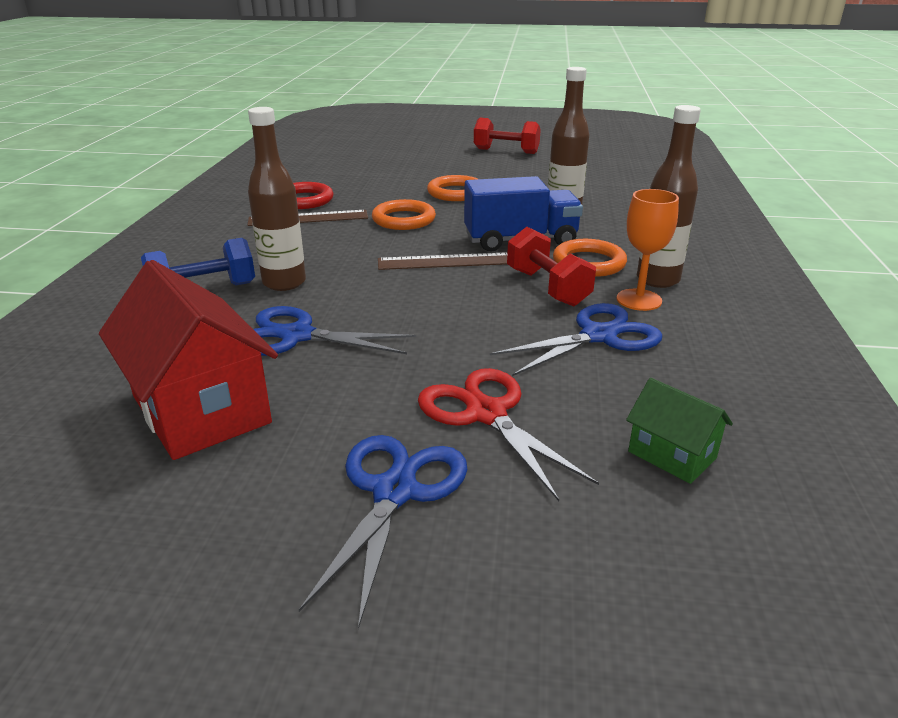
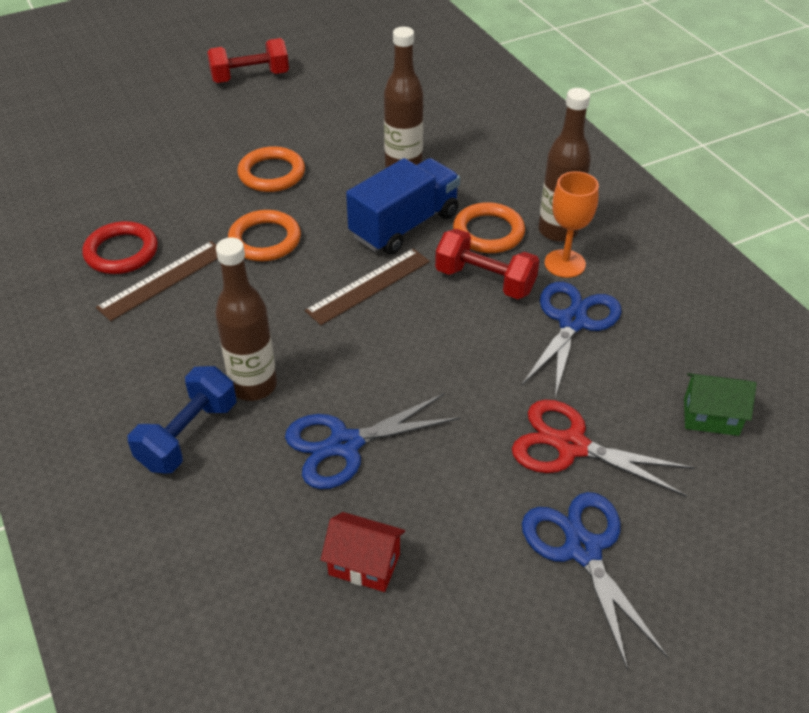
camera: 35 degrees left, 15 degrees up
red house [99,260,278,460] -> red house [321,512,405,592], size x0.50

